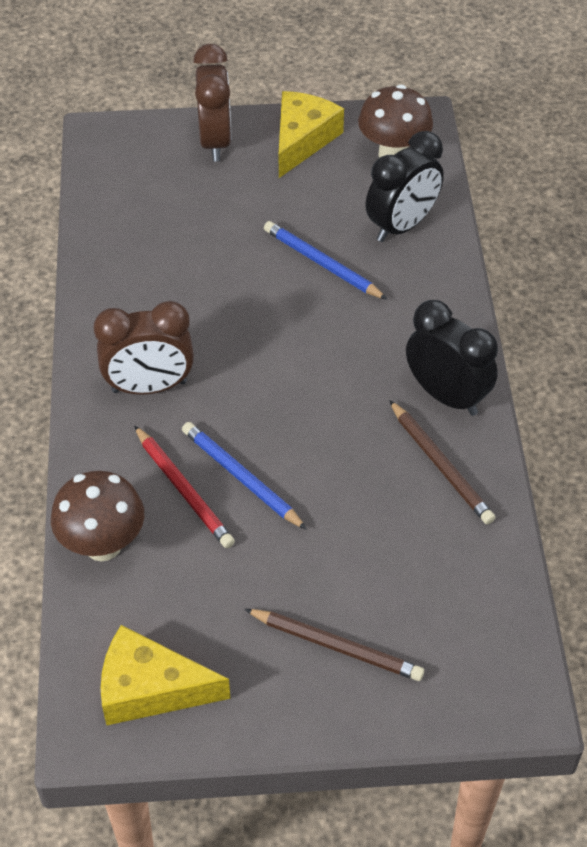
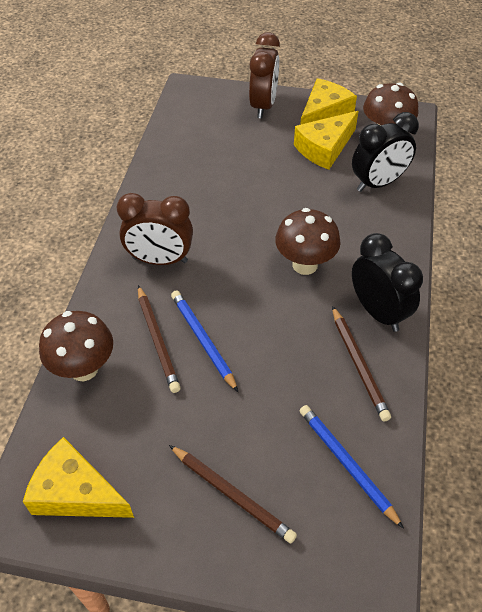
camera: 15 degrees right, 0 degrees up
red pencil [134,426,235,548] -> brown pencil [138,285,181,393]
blue pencil [264,221,388,300] -> blue pencil moved to [299,405,404,529]
none -> brown mushroom [275,208,341,275]
none -> yellow cheese [294,111,359,170]

